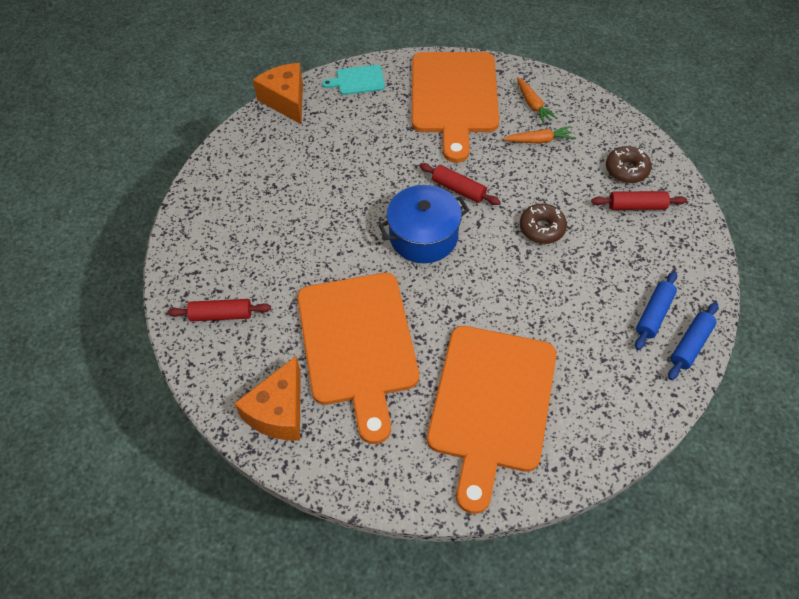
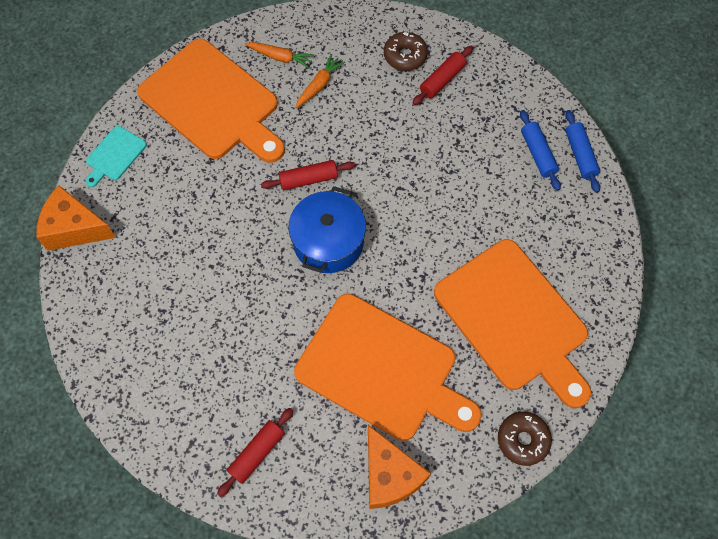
camera: 50 degrees left, 10 degrees up
brown donut [520,204,567,244] -> brown donut moved to [498,412,552,466]

